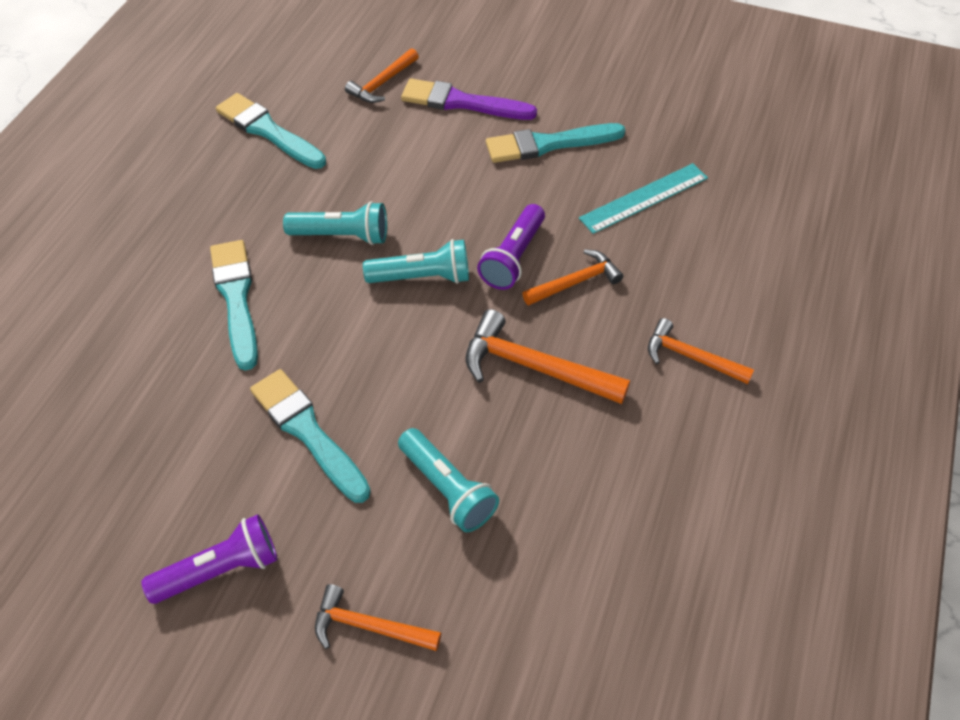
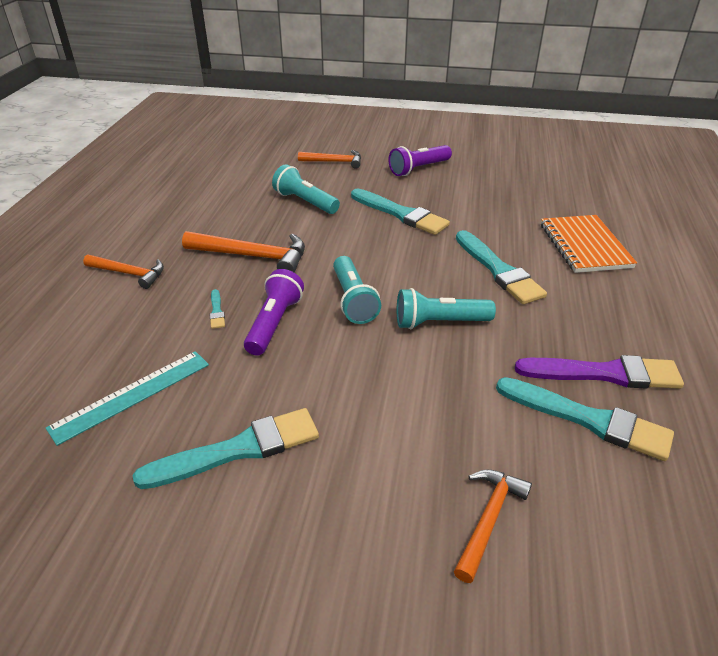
camera: 170 degrees right, 15 degrees down
turquoise flashlight [363,239,469,284] -> turquoise flashlight turned 90 degrees counterclockwise [333,256,381,324]
purple brush [401,78,537,120] -> purple brush moved to [515,355,684,389]
orange hammer [522,249,623,305] -> turquoise brush [210,289,225,329]
none -> orange notebook [541,215,637,273]

